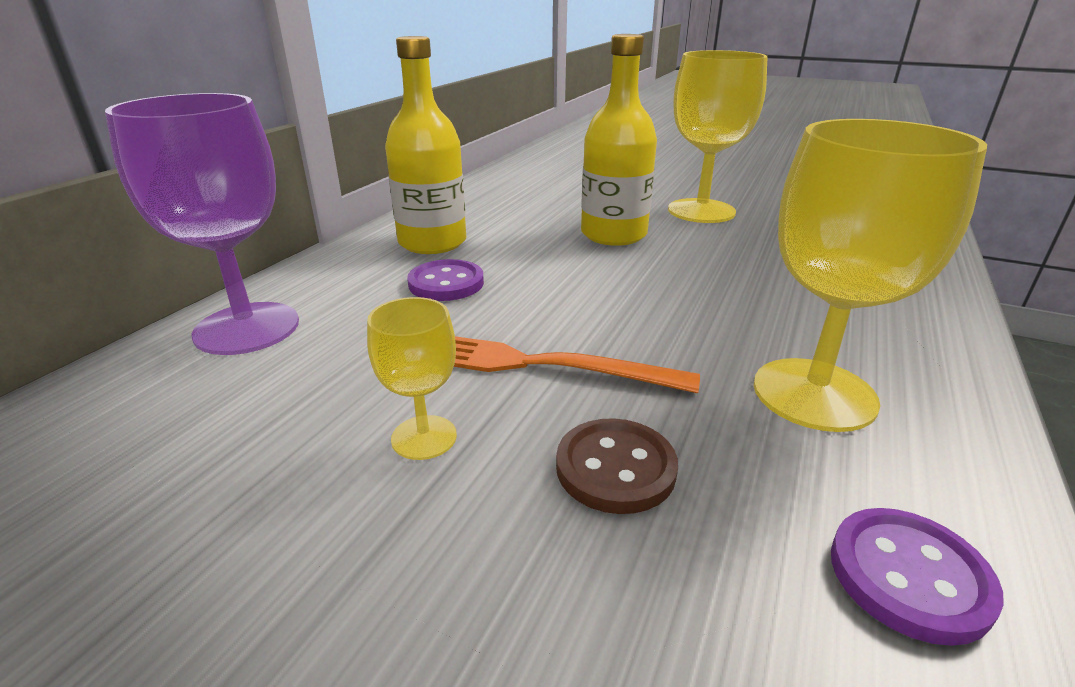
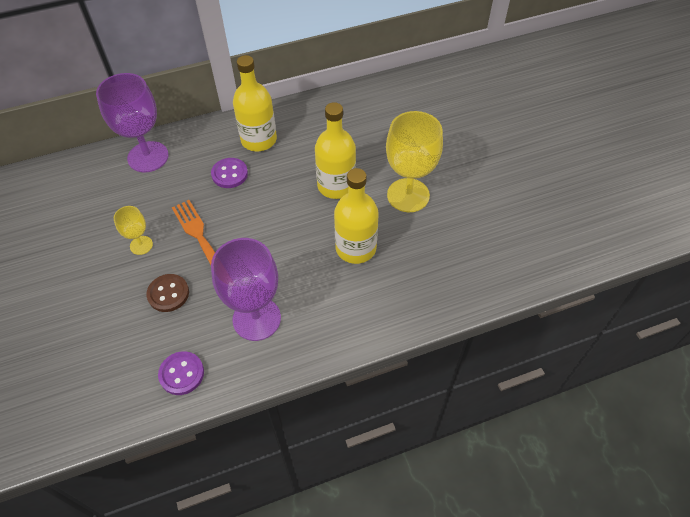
camera: 45 degrees right, 25 degrees up
yellow goblet [754,119,987,432] -> purple goblet [211,238,281,341]
none -> yellow bottle [334,168,379,264]

